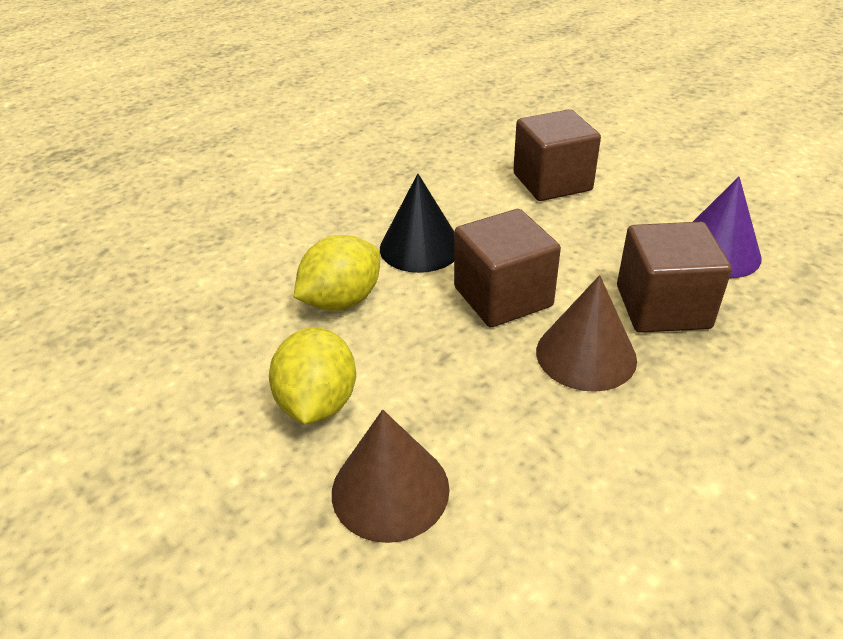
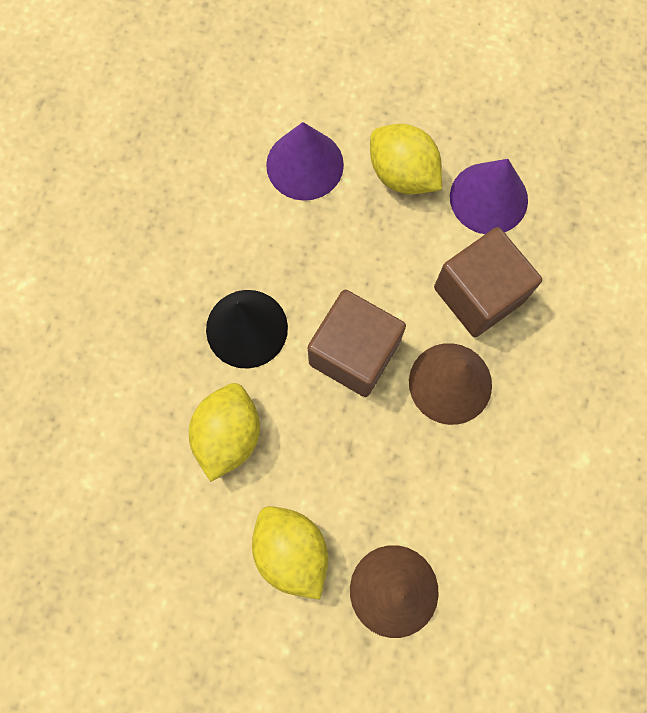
camera: 35 degrees left, 35 degrees up
brown cube [513,109,601,201] -> purple cone [266,122,344,201]
none -> yellow lemon [370,124,442,194]

